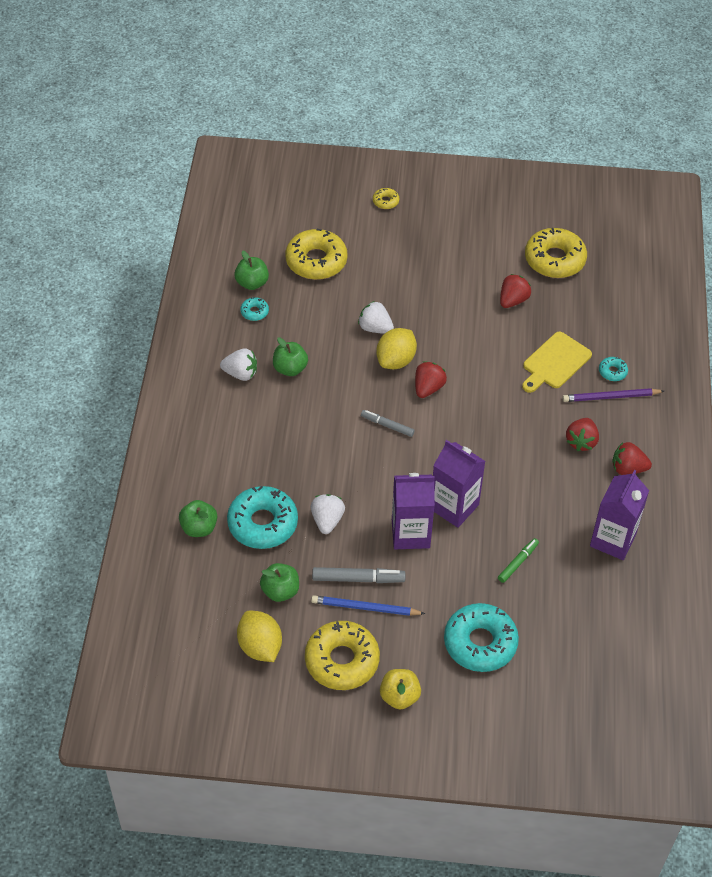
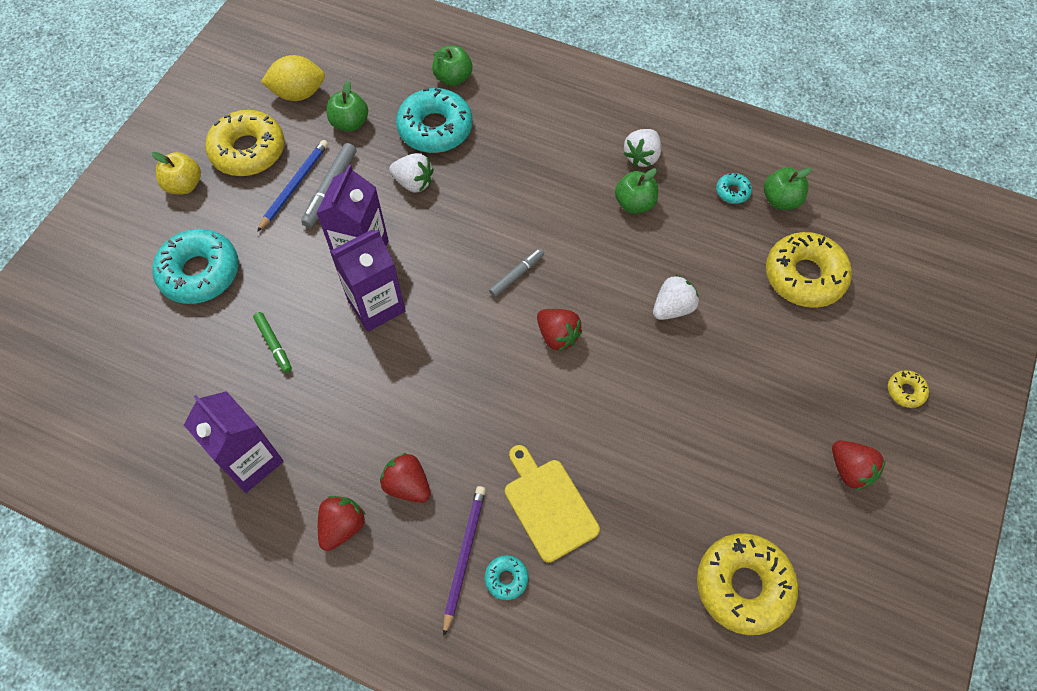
camera: 110 degrees right, 10 degrees up
yellow lemon [376,328,417,369] -> none
red strawberry [500,274,531,308] -> red strawberry moved to [832,440,886,490]

